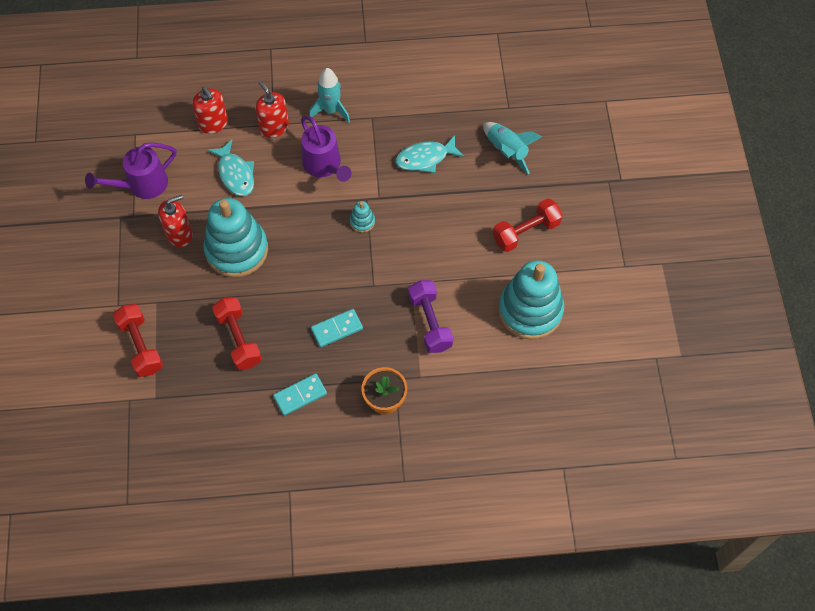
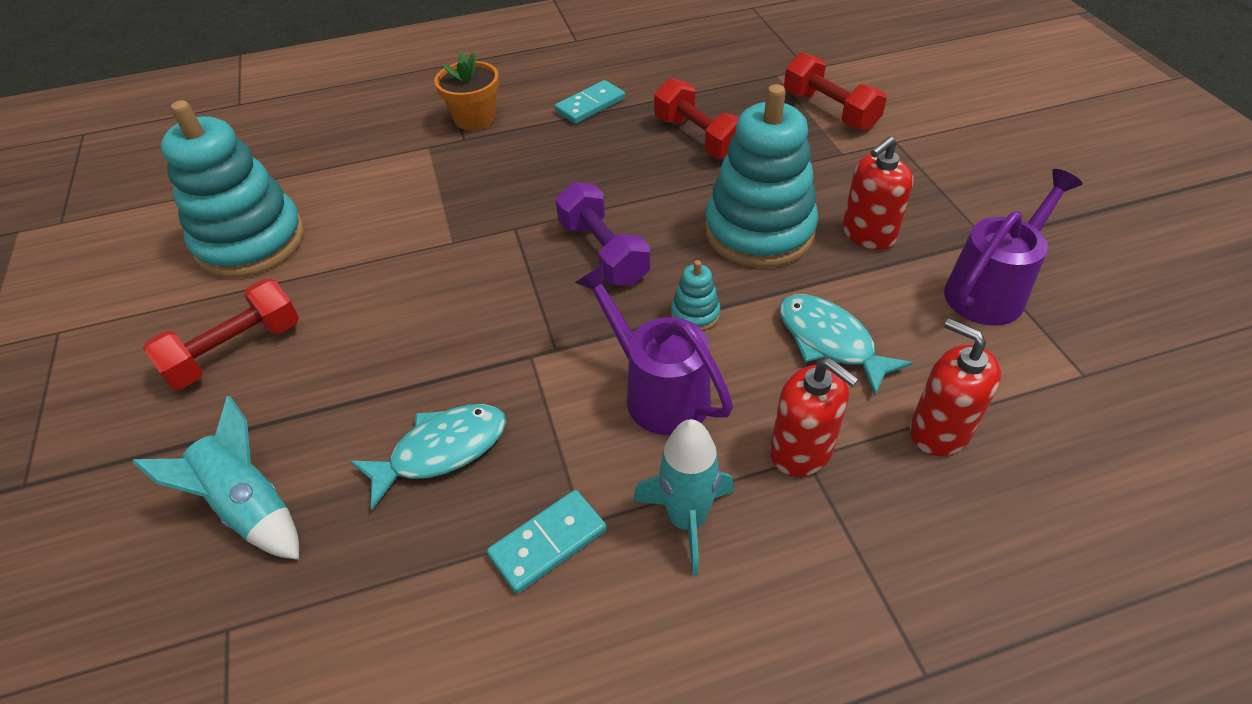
camera: 170 degrees right, 15 degrees down
turquoise domino [311,309,363,347] -> turquoise domino moved to [487,490,607,594]
turquoise stacking toy [350,201,375,233] -> turquoise stacking toy moved to [671,260,720,331]
purple dumbbell [408,280,453,353] -> purple dumbbell moved to [556,182,650,286]

